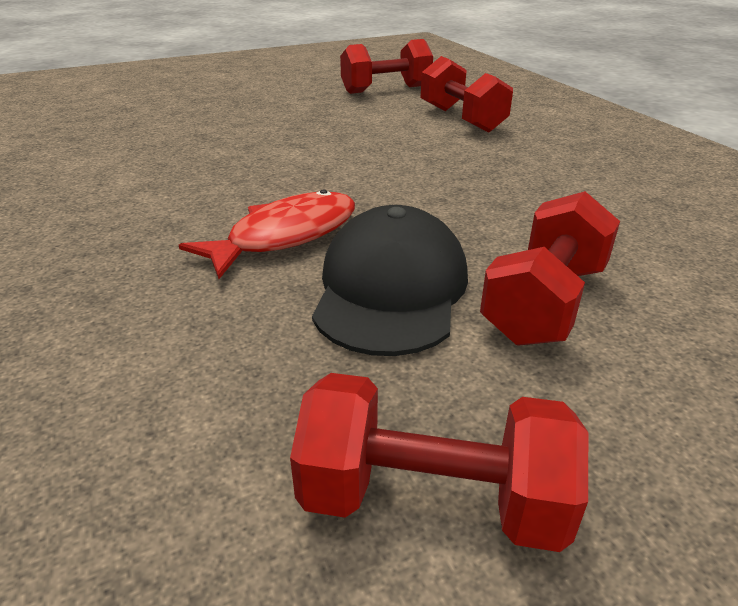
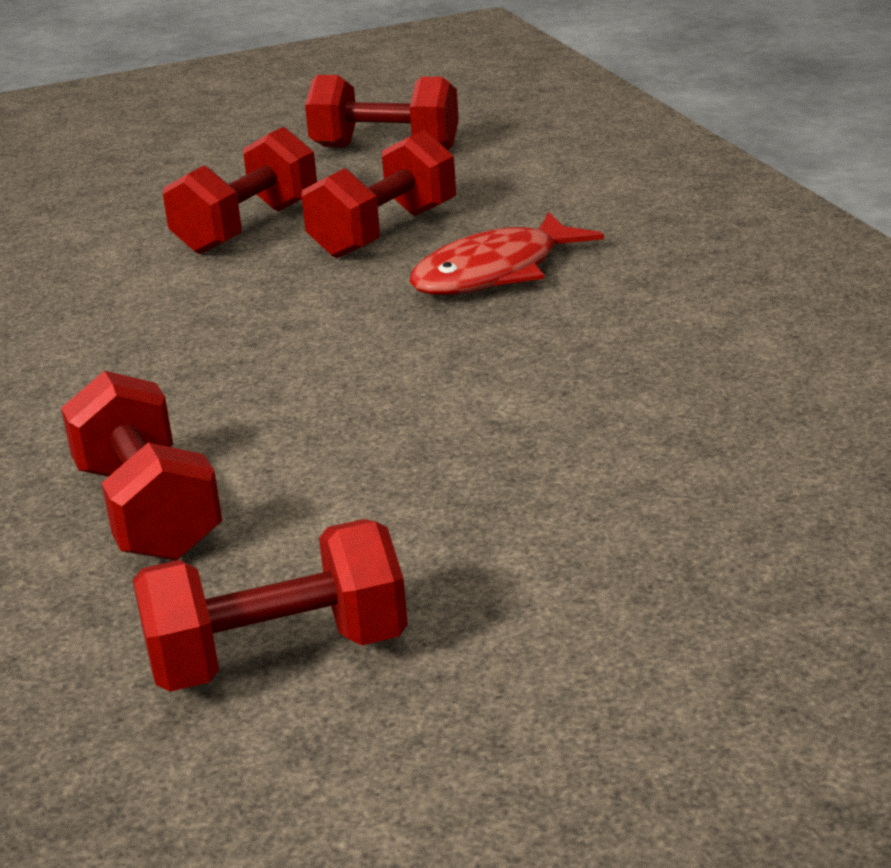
camera: 175 degrees left, 5 degrees down
black cap [312,205,468,356] -> red dumbbell [302,130,456,258]

